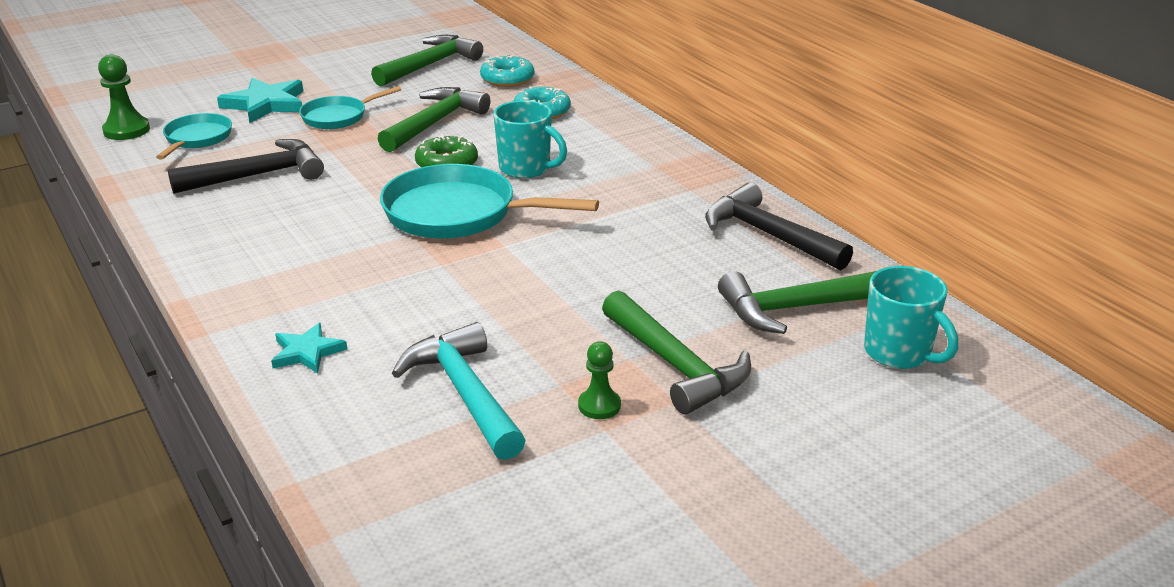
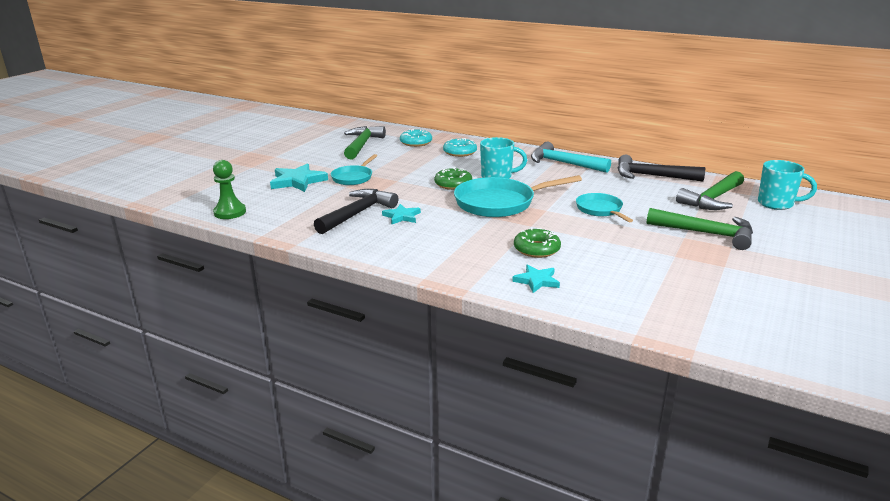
camera: 30 degrees left, 5 degrees down
turquoise pan [156,113,232,160] -> turquoise pan moved to [576,193,633,222]
green hammer [378,87,490,152] -> none
turquoise hammer [392,322,526,460] -> turquoise hammer moved to [531,142,611,173]
green pawn [578,341,621,419] -> none
none -> turquoise star [382,204,421,225]
none -> green donut [514,228,561,258]

